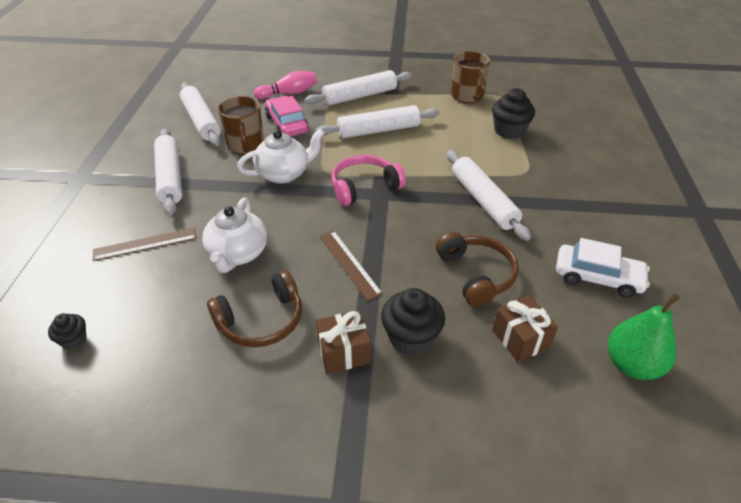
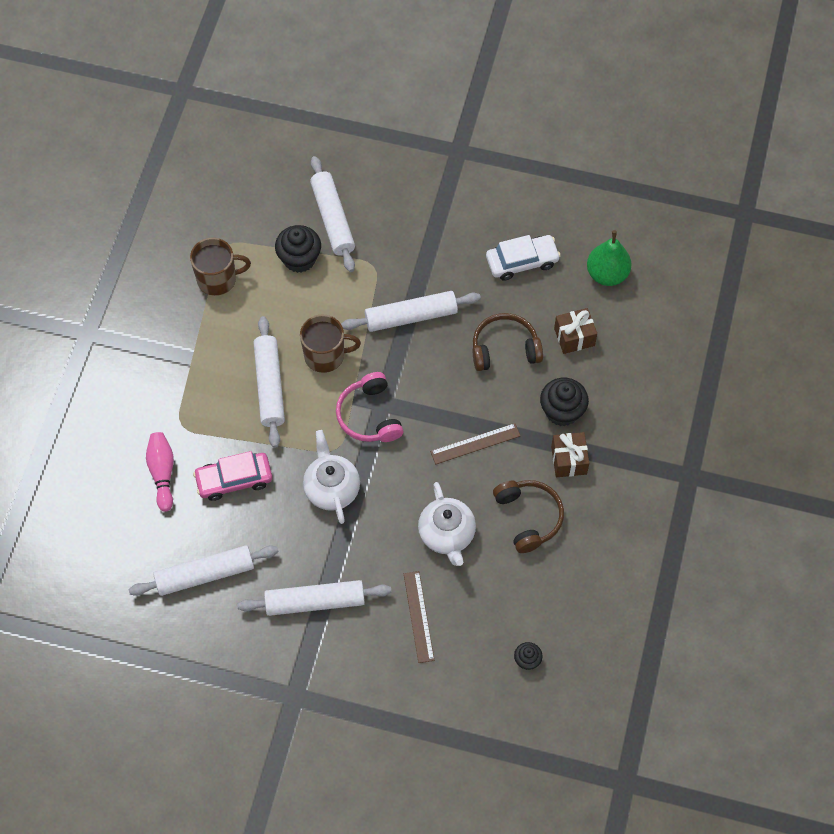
camera: 80 degrees left, 20 degrees up
white teapot [202,198,267,273] -> white teapot turned 60 degrees clockwise [418,482,476,566]
brown mug [218,96,264,155] -> brown mug moved to [300,314,361,373]
white rolling pin [304,70,412,106] -> white rolling pin moved to [310,156,355,272]
white car [556,238,650,298] -> white car turned 45 degrees clockwise [486,235,561,281]

